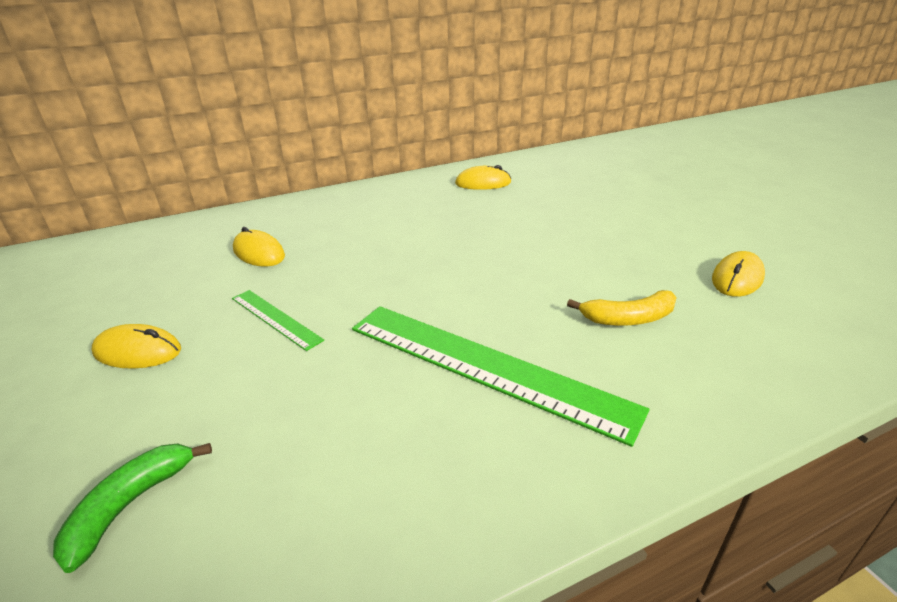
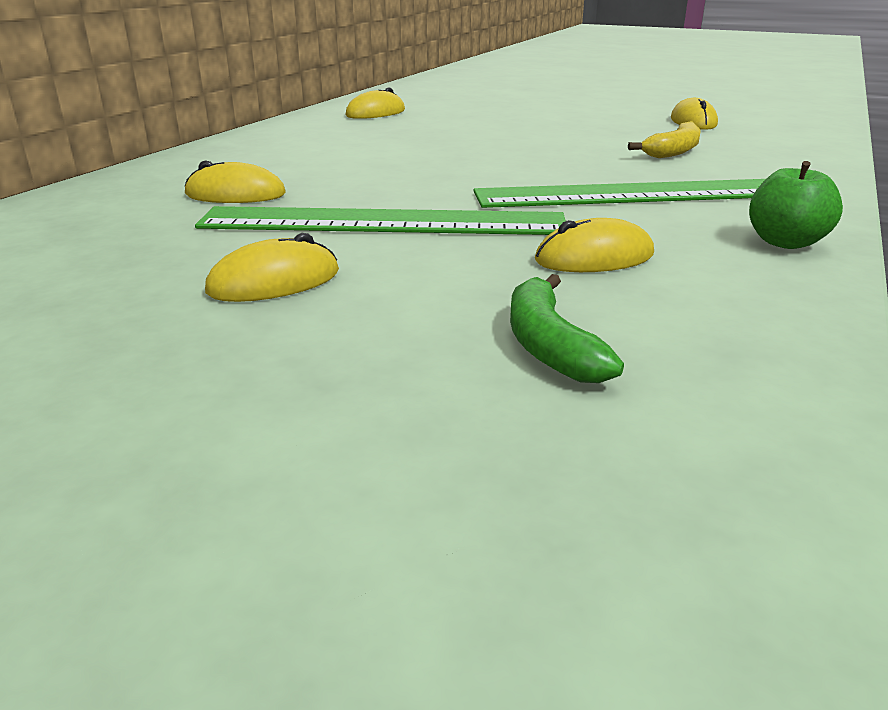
camera: 40 degrees left, 5 degrees down
green ruler [232,290,324,351] -> green ruler [195,206,566,235], size x2.07
none -> yellow mouse [535,218,654,272]
none -> green apple [749,161,843,249]

